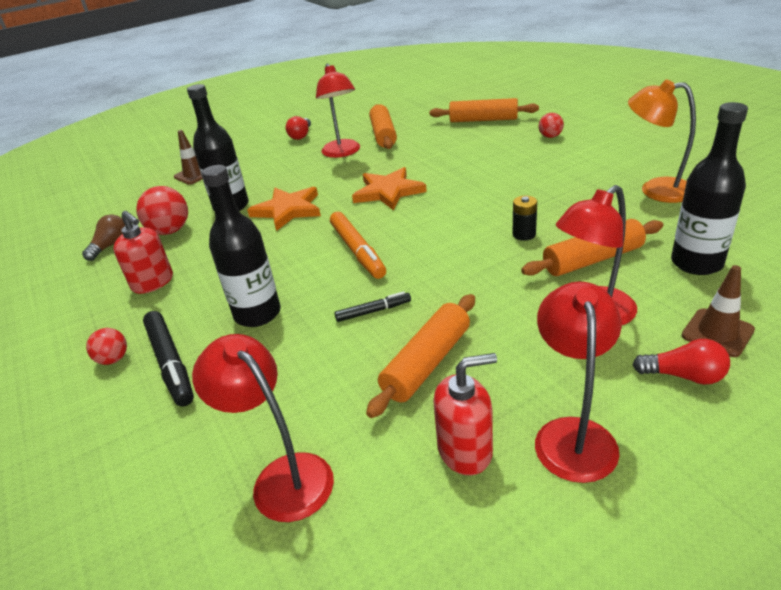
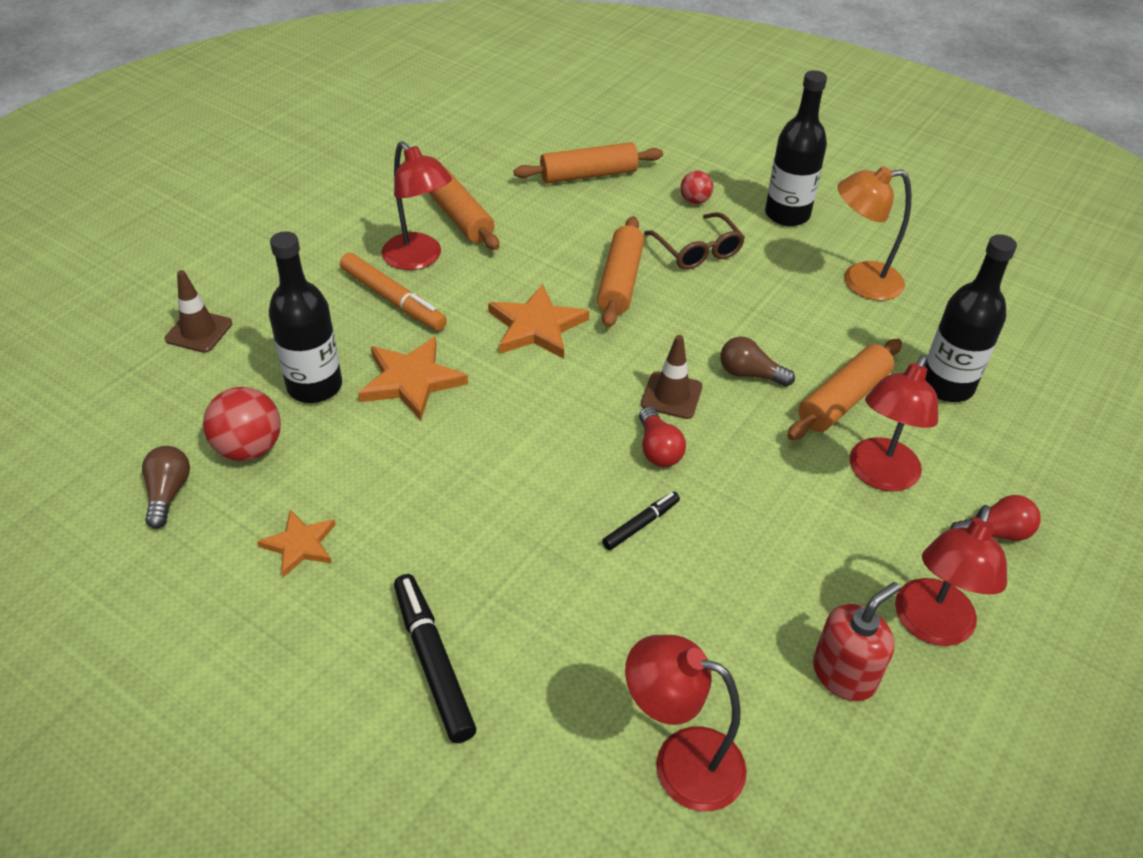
camera: 30 degrees left, 10 degrees up
red ball [86,328,127,365] -> none
red soap dispenser [113,211,173,294] -> orange star [257,510,336,578]
black marker [143,311,194,407] -> black marker turned 150 degrees counterclockwise [394,574,476,743]
black bottle [202,165,281,327] -> black bottle moved to [765,70,827,226]
red light bulb [286,116,311,140] -> red light bulb moved to [639,407,686,467]
orange marker [330,212,386,279] -> orange marker moved to [340,253,447,331]
orange rolling pin [366,294,475,418] -> orange rolling pin moved to [597,216,644,328]
black battery [513,196,537,241] -> brown light bulb [720,336,795,387]
red lamp [535,282,622,483] -> red lamp turned 135 degrees counterclockwise [895,505,1007,646]
brown traffic cone [681,265,755,357] -> brown traffic cone moved to [641,335,703,419]
none -> brown glasses [644,212,745,270]

